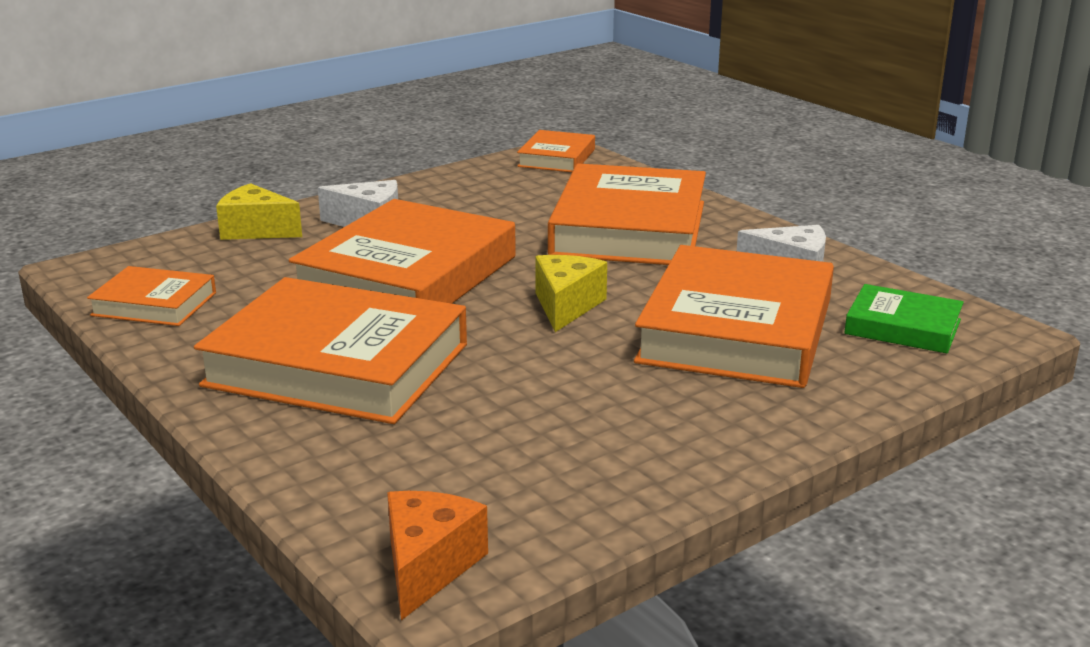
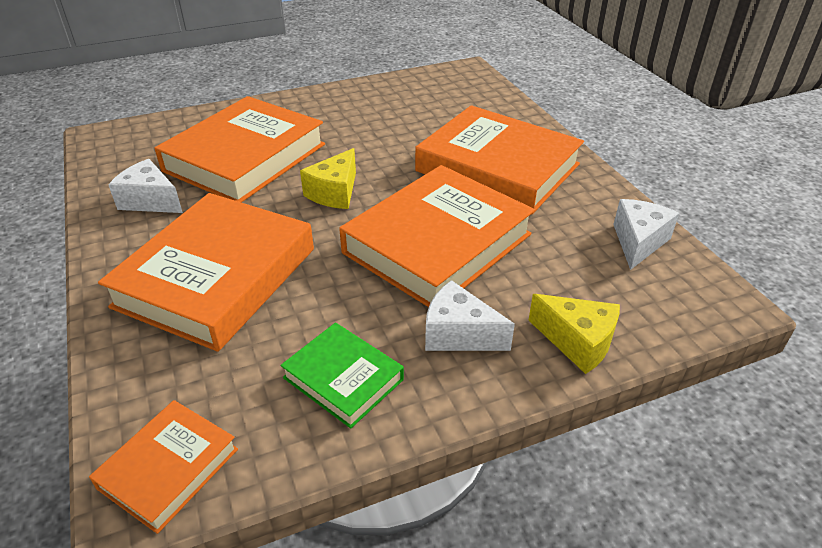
camera: 165 degrees left, 15 degrees up
orange book [87,266,216,326] -> white cheese [613,199,679,270]
orange cheese [387,491,488,620] -> none
green book [844,284,964,353] -> green book moved to [280,323,404,428]

